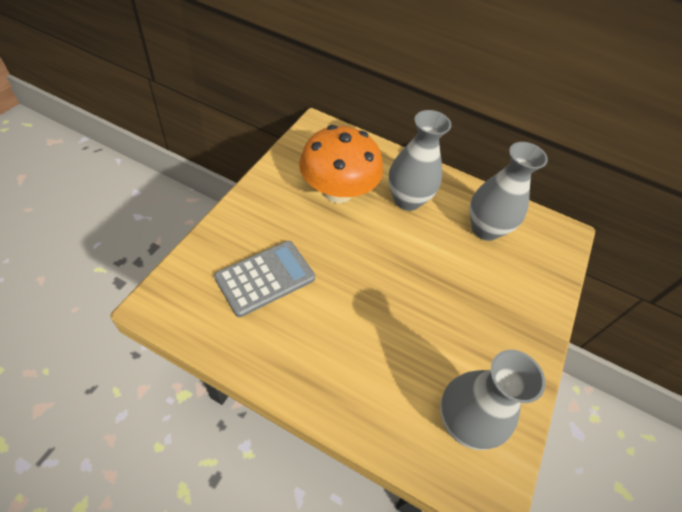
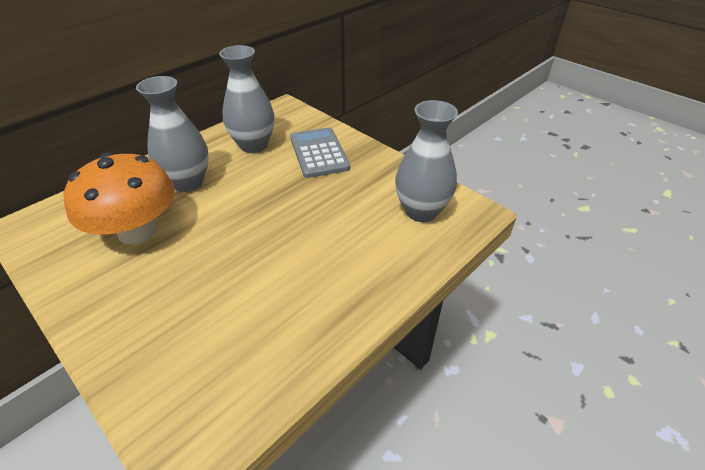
camera: 65 degrees left, 10 degrees down
grey calculator [214,241,315,317] -> grey calculator moved to [290,127,350,178]

